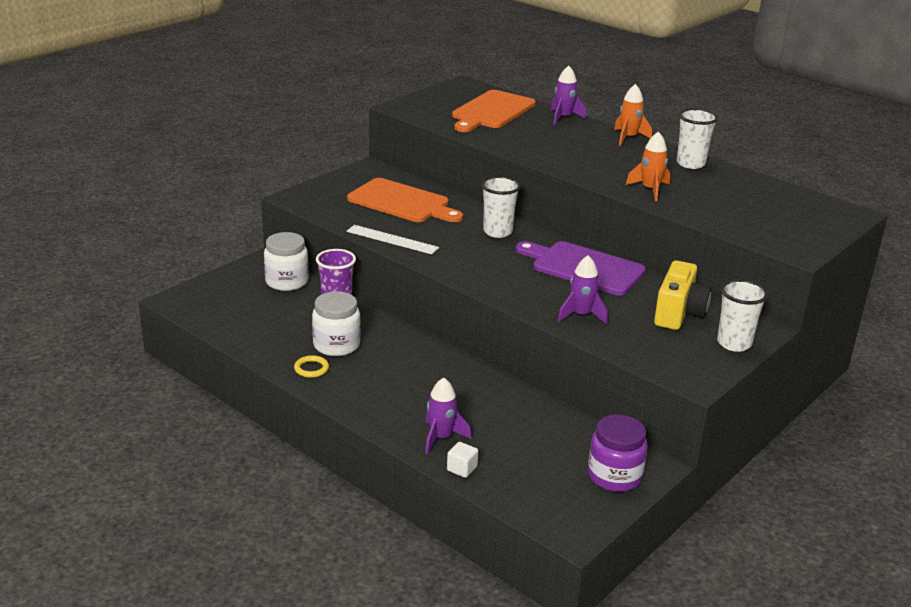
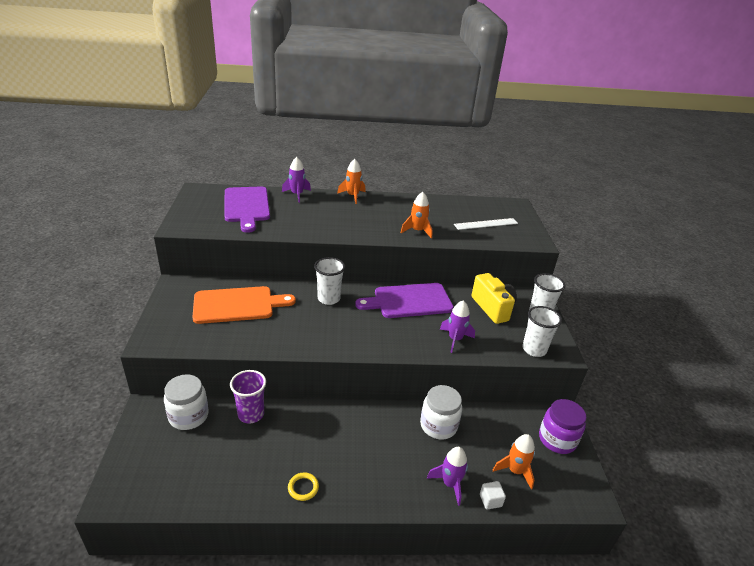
camera: 45 degrees left, 5 degrees up
white jar [312,291,361,356] -> white jar moved to [420,385,462,439]
white ruler [346,225,439,254] -> white ruler moved to [454,218,518,230]
orange cutting board [452,90,536,132] -> purple cutting board [224,187,270,233]
white cup [677,109,718,169] -> white cup moved to [522,306,562,357]
none -> orange rocket [493,434,535,490]

